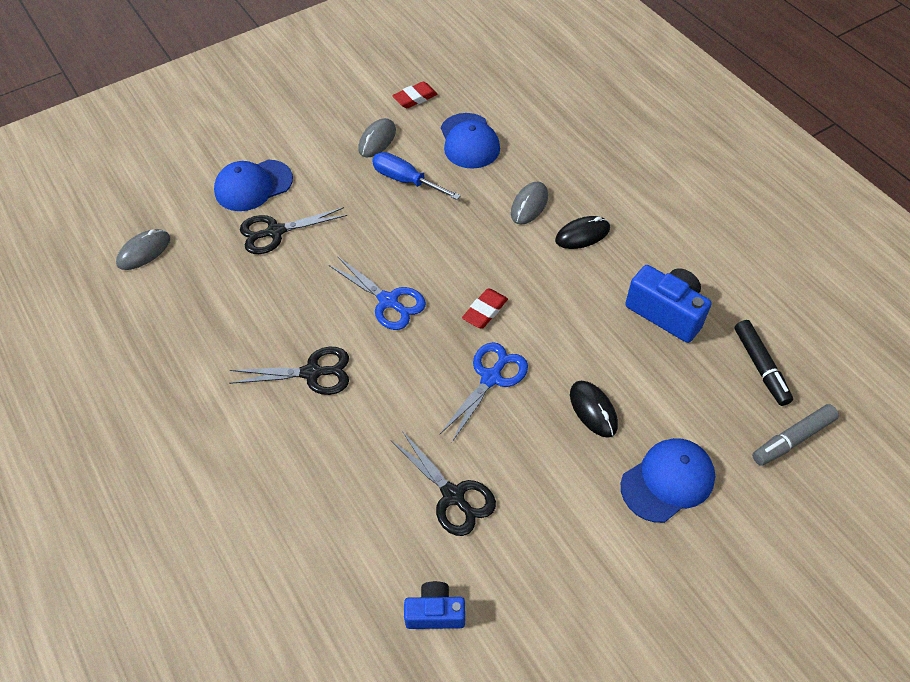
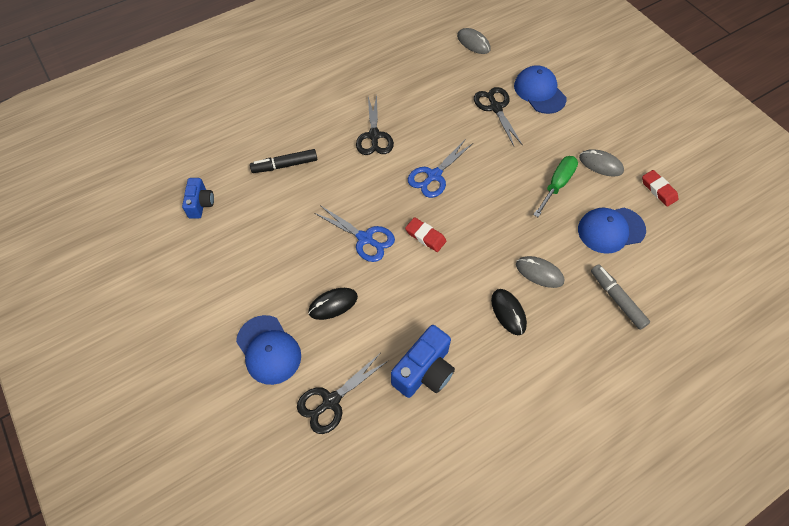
camera: 90 degrees right, 5 degrees up
blue screwdriver [372,152,461,200] -> green screwdriver [533,156,578,217]
black scissors [391,431,496,536] -> black scissors moved to [297,354,388,434]
black marker [735,320,793,406] -> black marker moved to [250,149,317,173]
grey marker [752,404,839,466] -> grey marker moved to [591,264,650,330]

